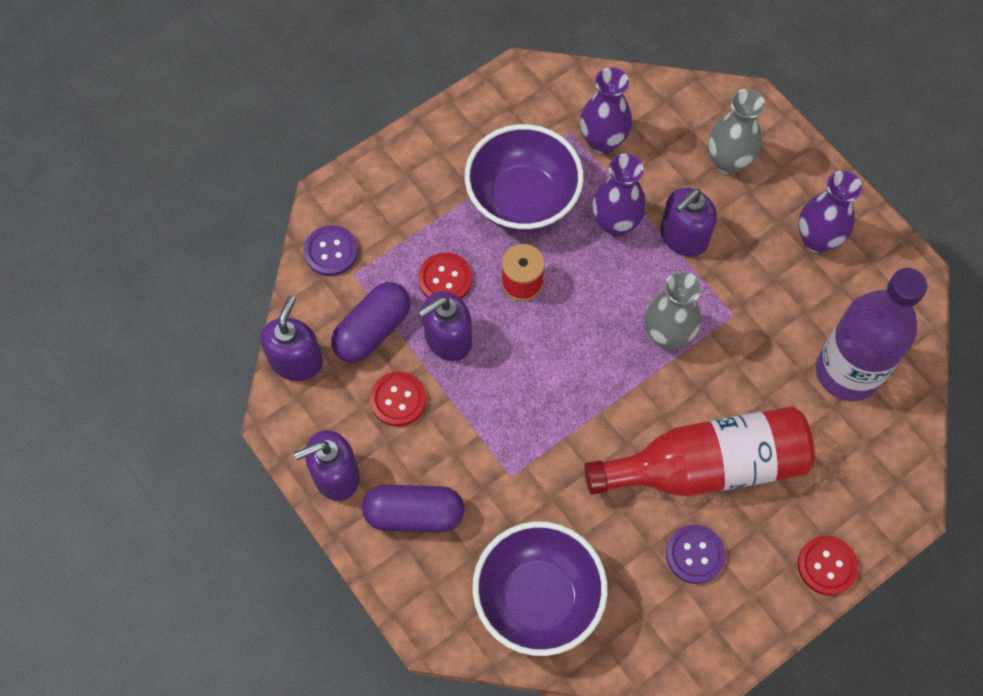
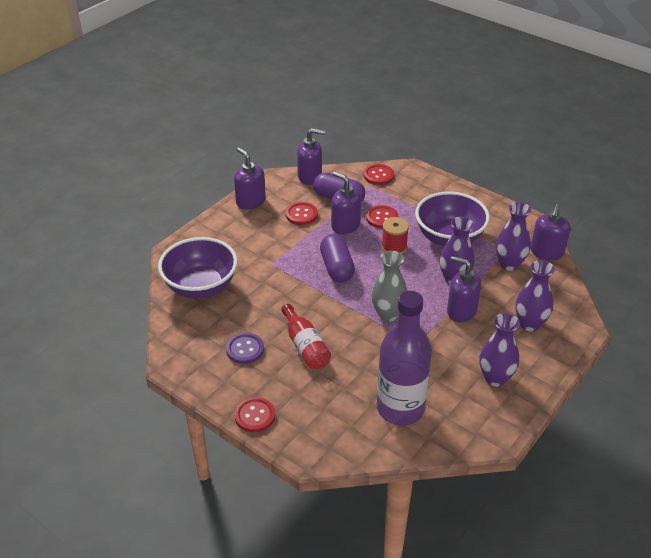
camera: 75 degrees right, 25 degrees down
purple button [304,225,358,276] -> red button [364,164,394,185]
purple capsule [362,485,465,533] -> purple capsule moved to [320,234,355,283]
red bottle [584,406,815,496] -> red bottle [281,304,331,369], size x0.57
grey vase [708,89,765,175] -> purple vase [515,260,555,332]
none -> purple soap dispenser [531,204,570,260]

